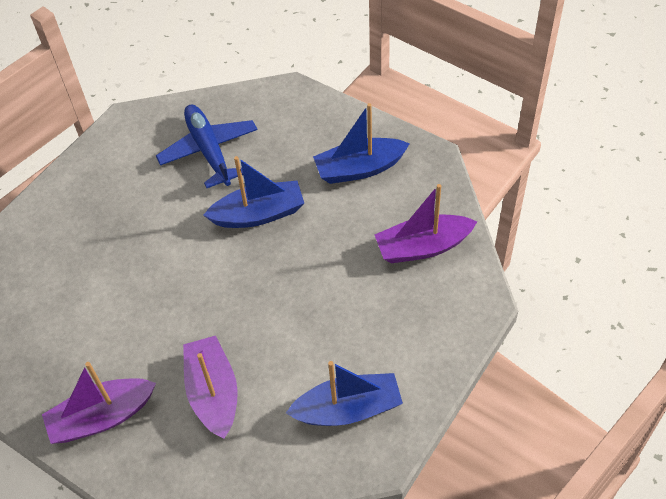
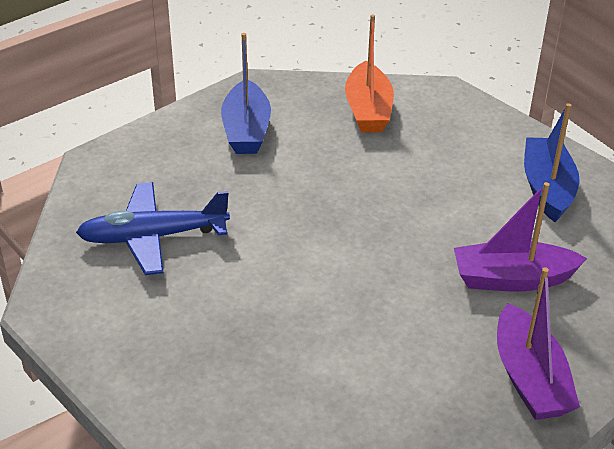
camera: 80 degrees left, 15 degrees down
blue boat [203,156,304,228] -> none
purple boat [375,184,477,263] -> orange boat [345,14,394,133]

